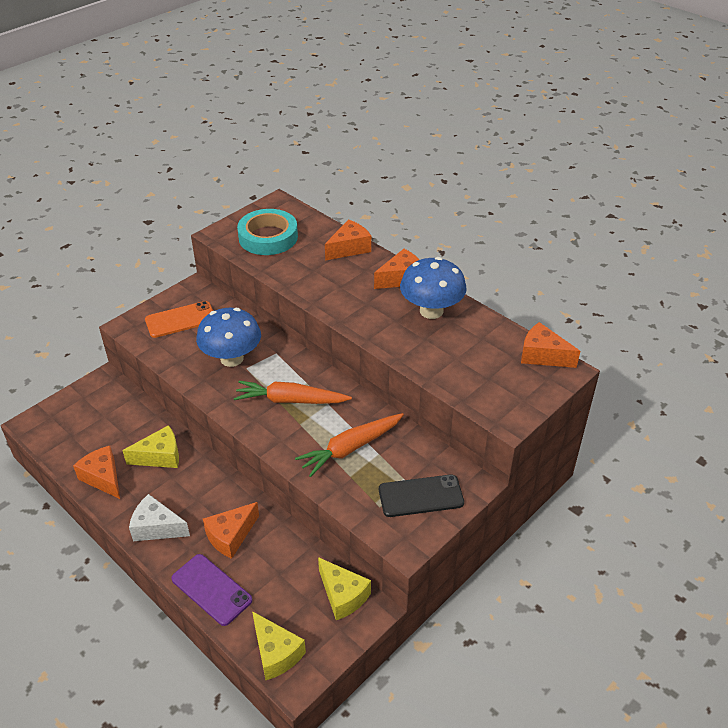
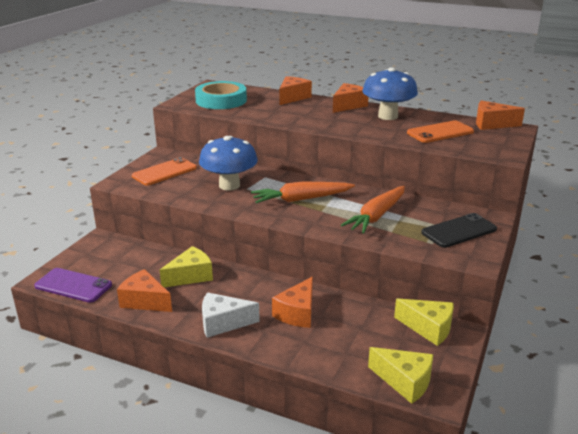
camera: 20 degrees left, 15 degrees down
purple phone [171,554,252,626] -> purple phone moved to [34,268,112,303]
none -> orange phone [407,120,474,143]

